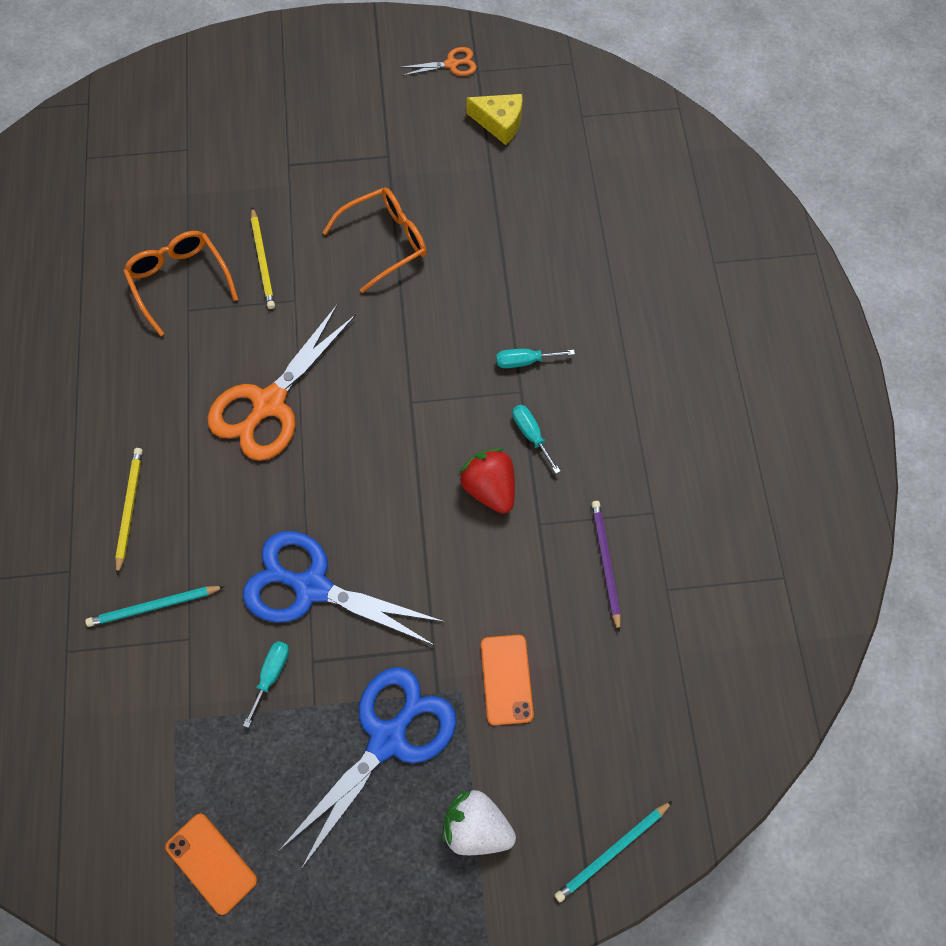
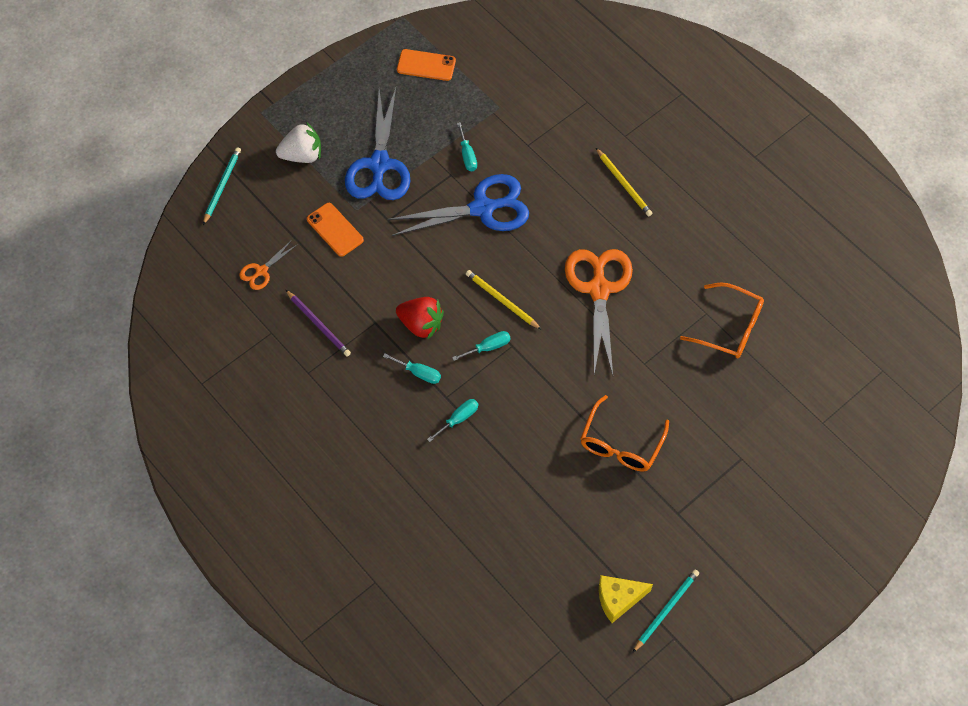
camera: 145 degrees right, 5 degrees down
turquoise pencil [85,586,225,627] -> turquoise pencil moved to [632,569,699,653]
yellow pencil [251,207,275,309] -> yellow pencil moved to [466,270,542,330]
orange scissors [399,47,477,76] -> orange scissors moved to [239,240,298,290]
none -> turquoise screwdriver [452,331,511,361]

